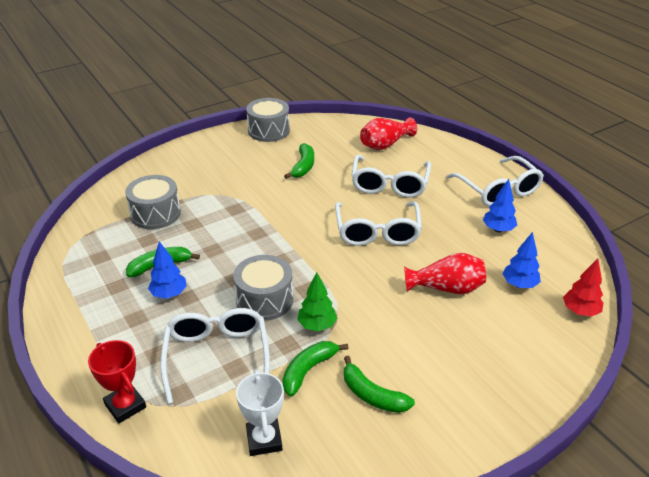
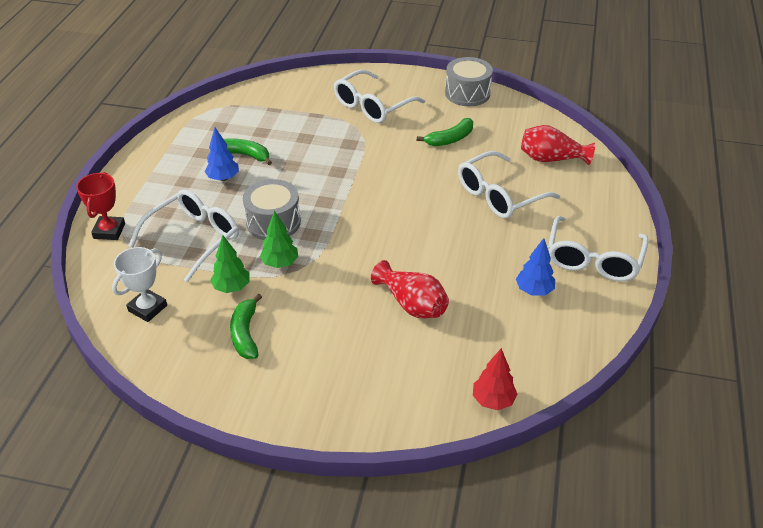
camera: 45 degrees right, 5 degrees up
grey drum [125,175,181,229] -> none
green banana [283,341,349,397] -> green tree [210,235,250,293]
white glasses [335,202,422,246] -> white glasses moved to [334,70,425,123]
blue tree [502,232,541,288] -> none

